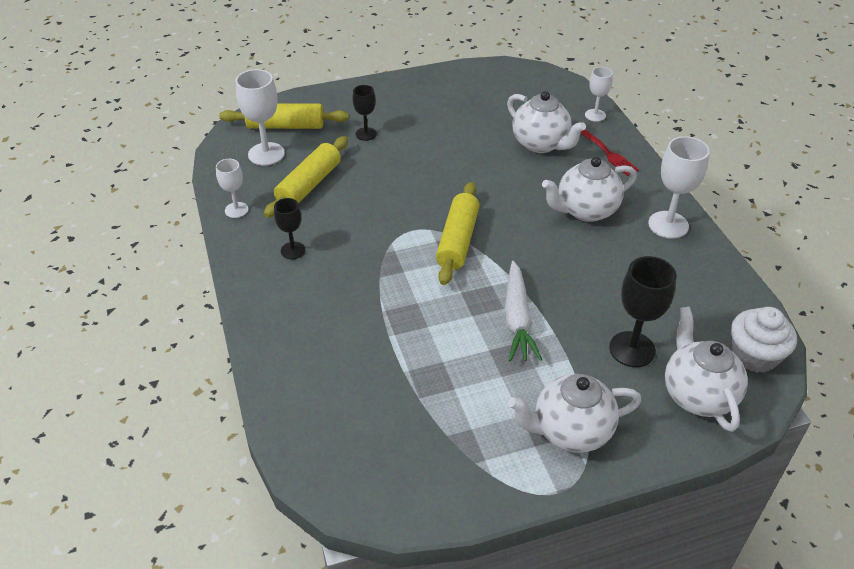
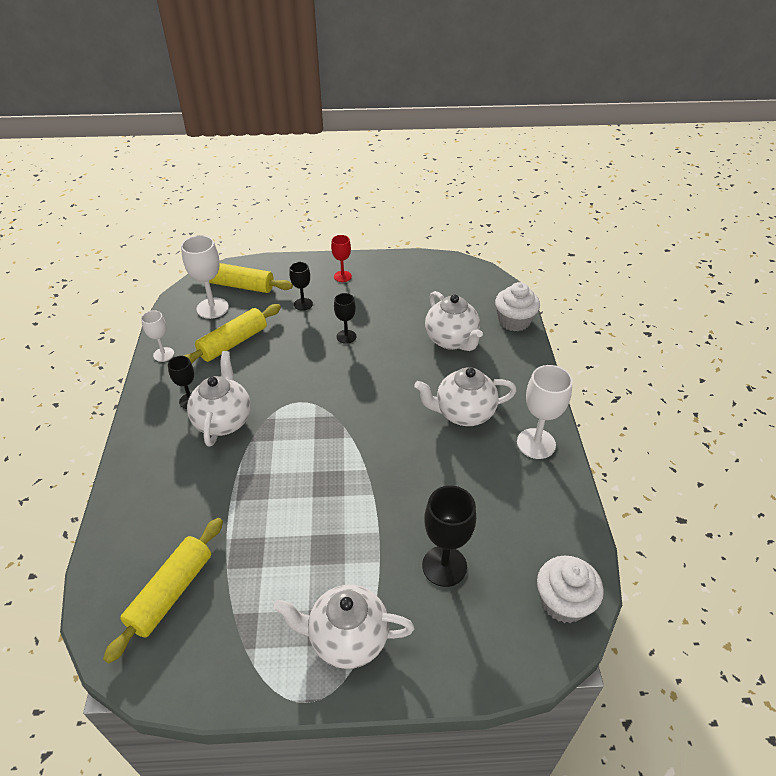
camera: 15 degrees right, 0 degrees up
yellow rolling pin [436,182,479,285] -> yellow rolling pin moved to [103,518,223,663]
white carrot [504,261,542,362] -> none
red fork [580,129,639,176] -> none
white goblet [585,67,613,122] -> white cupcake [495,282,540,331]
white teapot [665,307,748,432] -> white teapot moved to [187,351,251,446]
none -> red goblet [331,235,352,282]
none -> black goblet [334,293,356,344]

